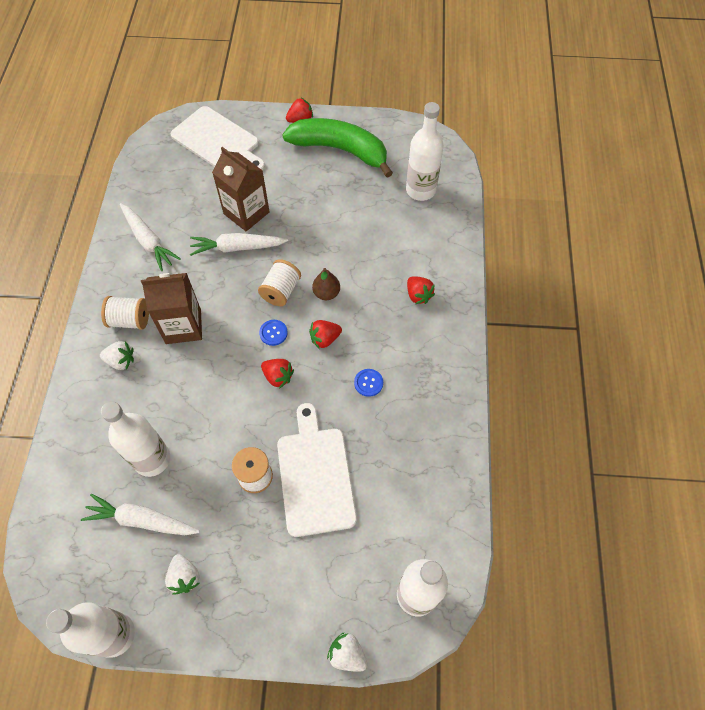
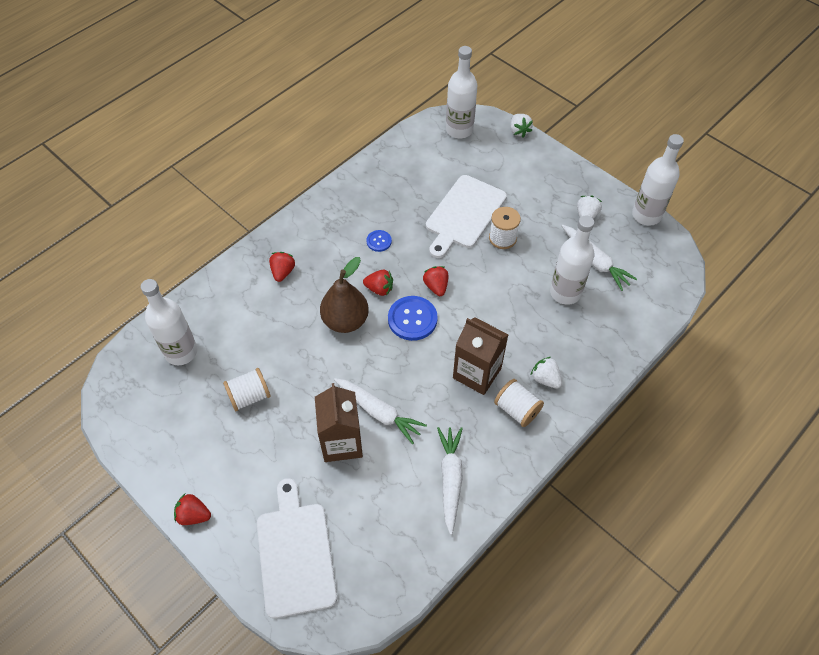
camera: 140 degrees left, 5 degrees down
white spool [258,259,301,306] -> white spool moved to [223,368,271,412]
blue button [259,320,288,346] -> blue button [388,296,438,341], size x1.85
green banana [282,118,393,177] -> none
brown pear [312,268,340,300] -> brown pear [320,257,369,333], size x1.75

